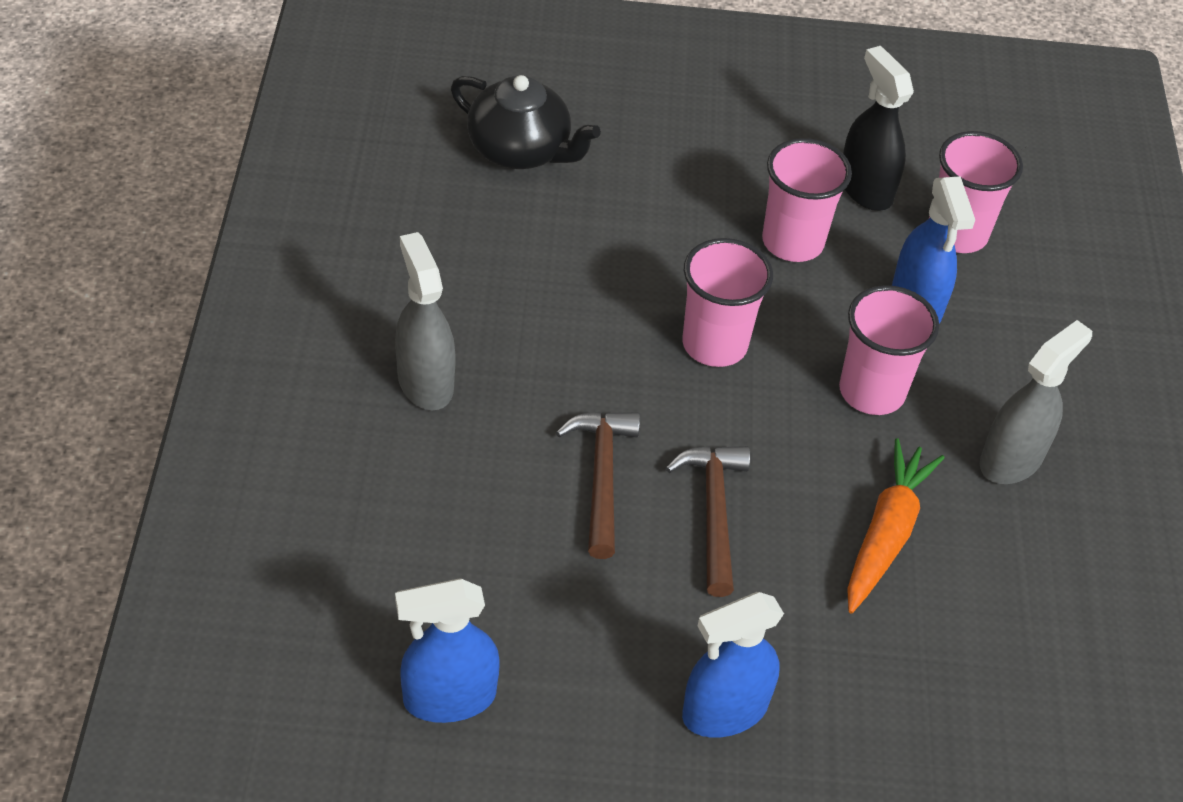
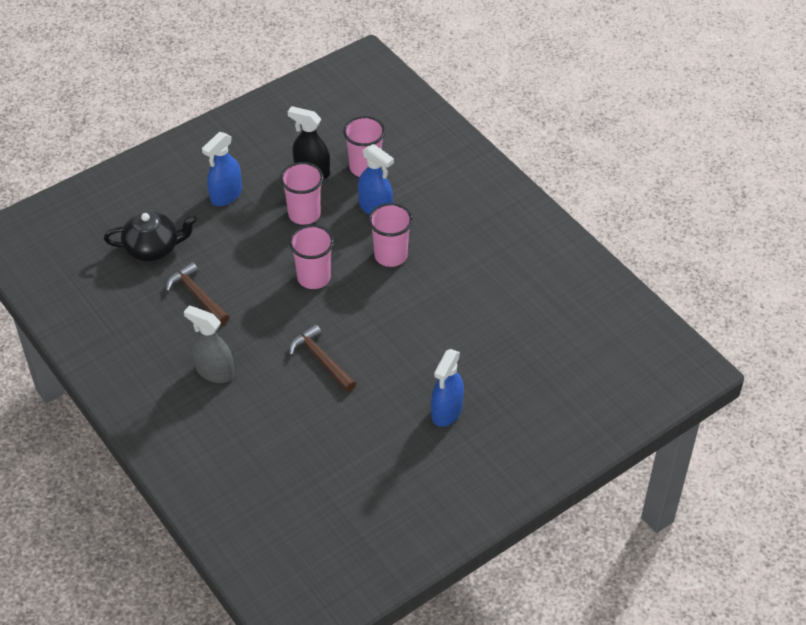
camera: 35 degrees left, 0 degrees up
blue spray bottle [395,578,500,723] -> blue spray bottle moved to [202,132,242,206]
brown hammer [666,446,750,597] -> brown hammer moved to [166,262,229,325]
orange carrot [847,438,944,613] -> none
grey spray bottle [980,320,1092,484] -> none

